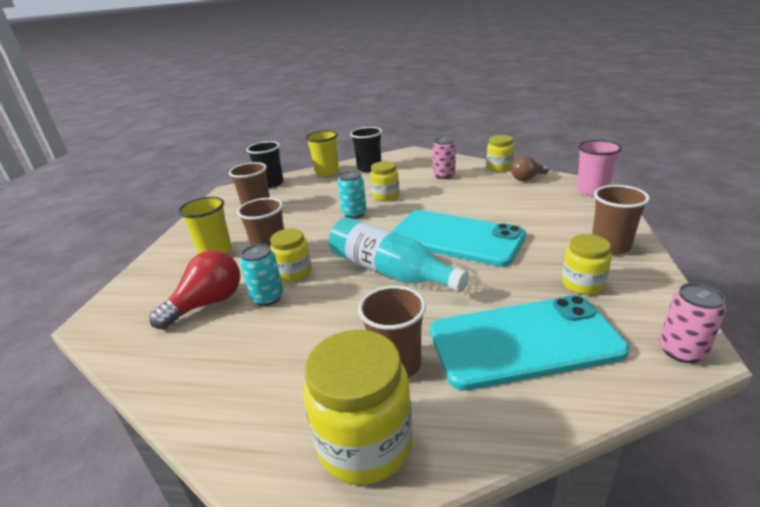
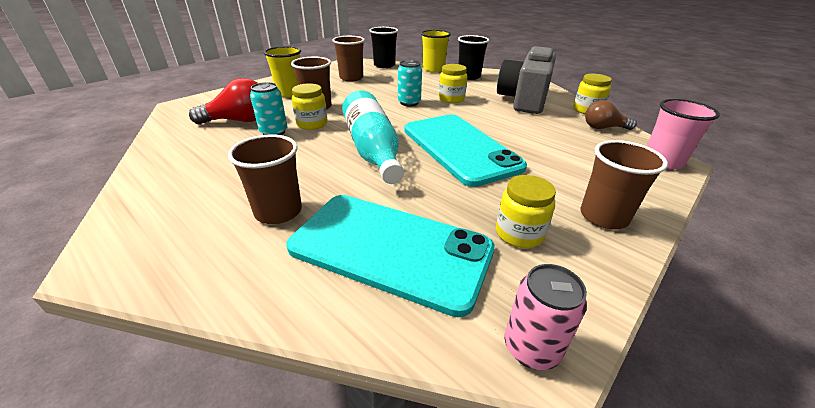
camera: 30 degrees right, 5 degrees up
yellow jar [303,330,413,485] -> none
pink can [433,137,456,179] -> grey camera [497,46,556,114]

